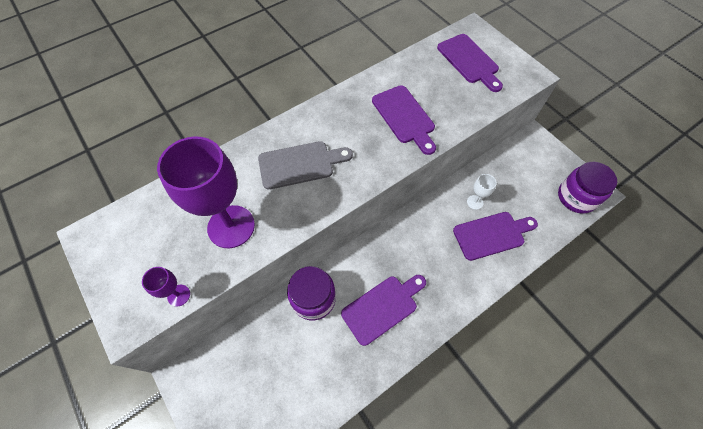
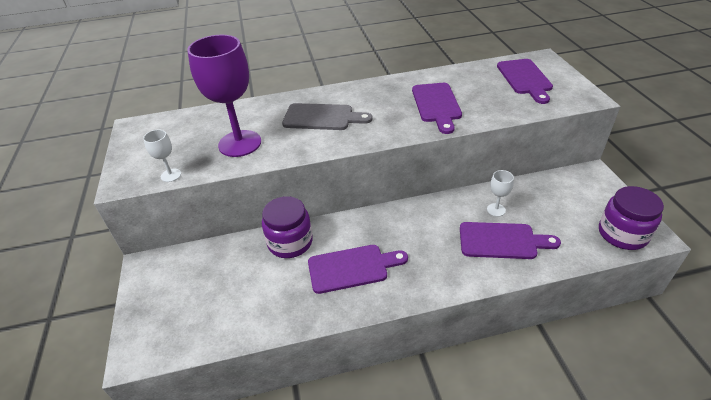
camera: 25 degrees right, 20 degrees down
purple goblet [142,267,190,307] -> white goblet [143,129,181,182]

